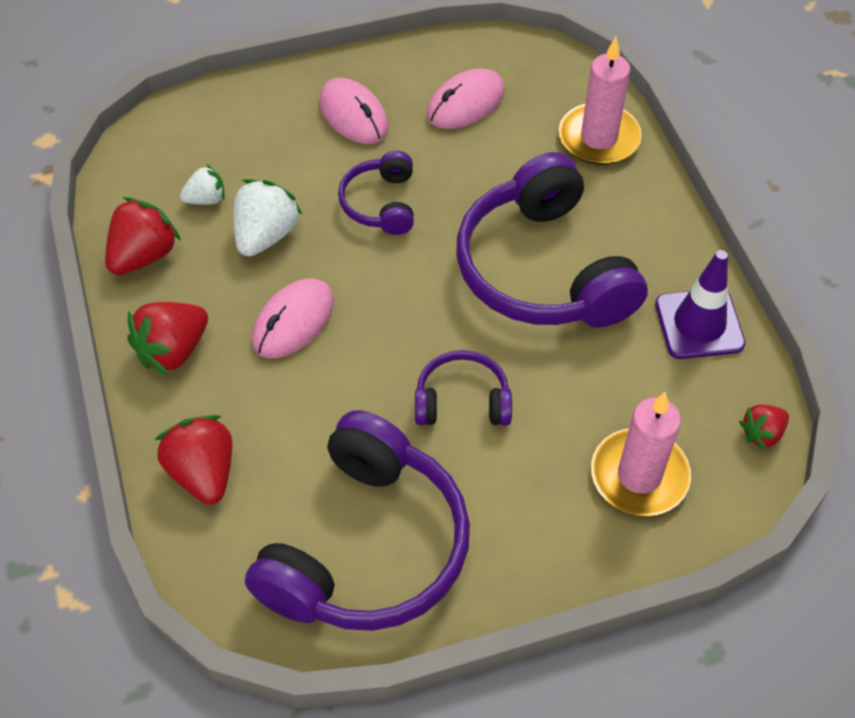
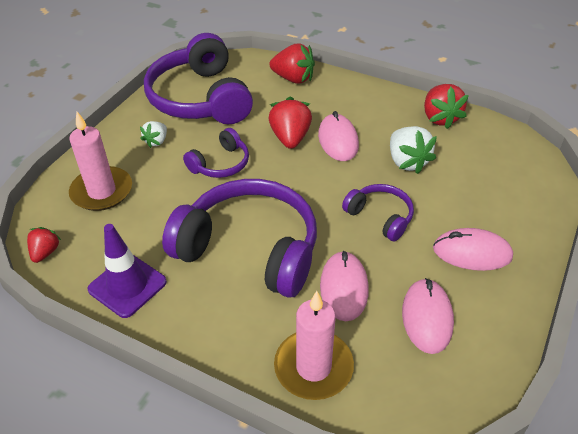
camera: 135 degrees right, 10 degrees down
red strawberry [127,302,208,375] -> red strawberry moved to [269,97,312,149]
white strawberry [180,165,225,205] -> white strawberry moved to [140,121,167,148]
none -> pink mouse [320,251,369,321]

